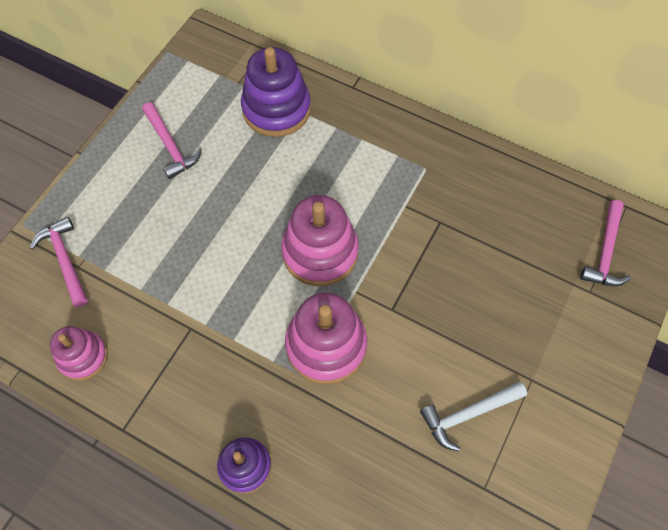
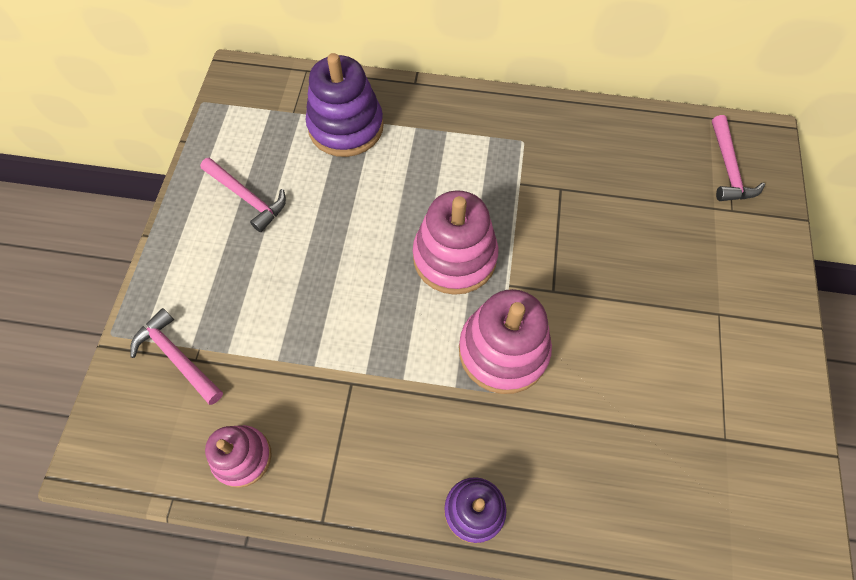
camera: 20 degrees left, 0 degrees up
white hammer [420,382,527,452] -> none

